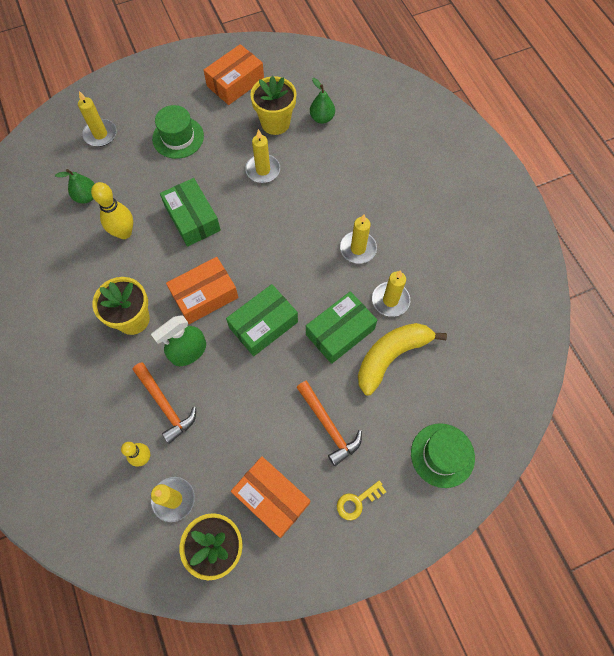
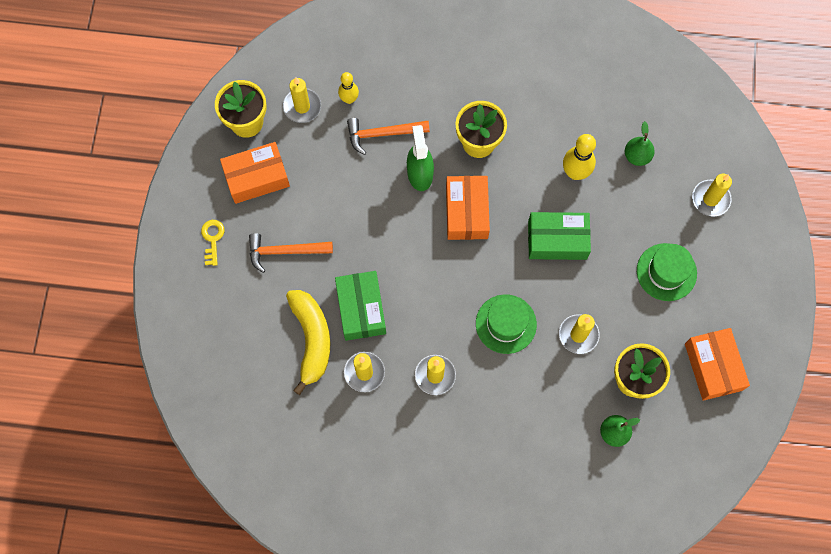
camera: 120 degrees right, 5 degrees up
green box [226,284,298,356] -> none
green hat [411,423,475,488] -> green hat moved to [476,294,537,354]

